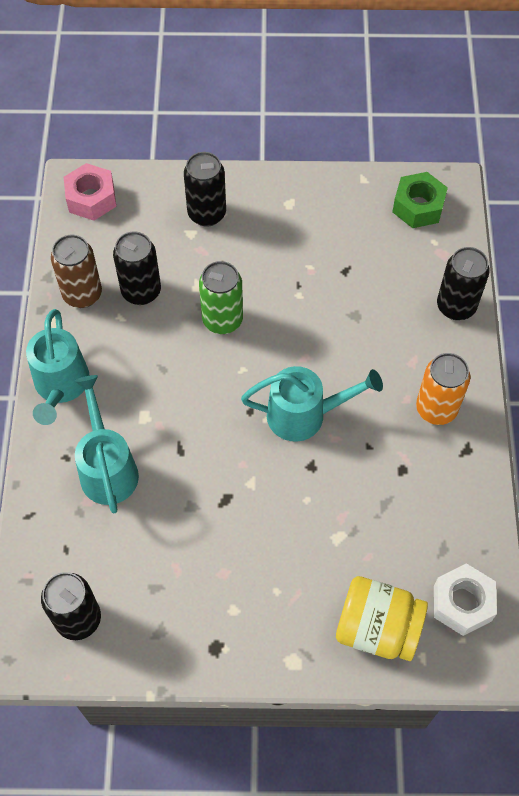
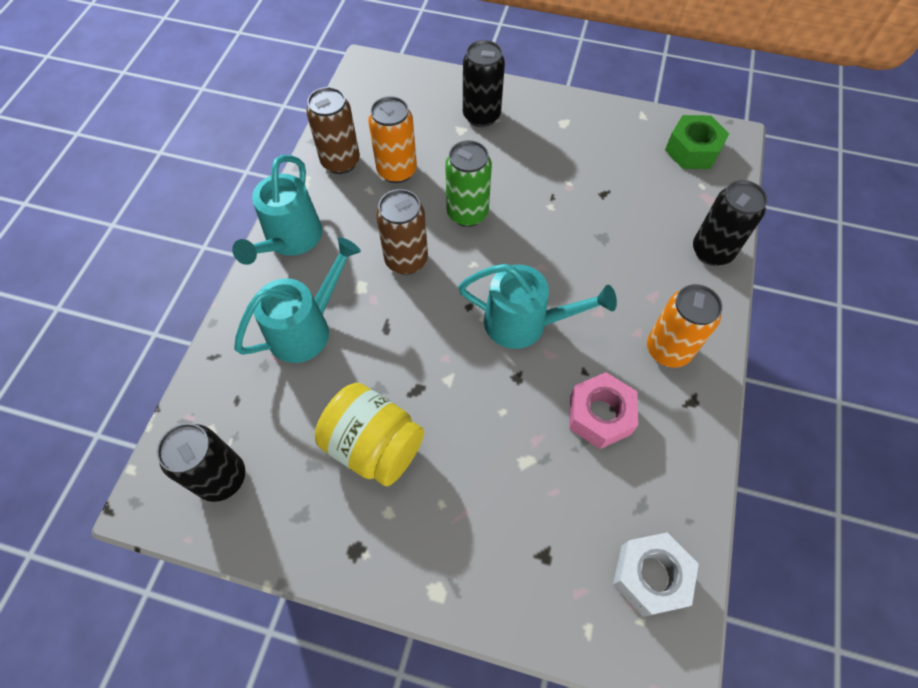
camera: 15 degrees right, 0 degrees up
pink nut [64,163,116,220] -> pink nut moved to [569,372,638,449]
turquoise watering can [75,375,139,513] -> turquoise watering can turned 45 degrees clockwise [234,237,361,363]
black can [113,232,161,305] -> orange can [368,96,417,183]
yellow jar [336,576,428,661] -> yellow jar moved to [315,383,424,486]
none -> brown can [376,189,428,275]

